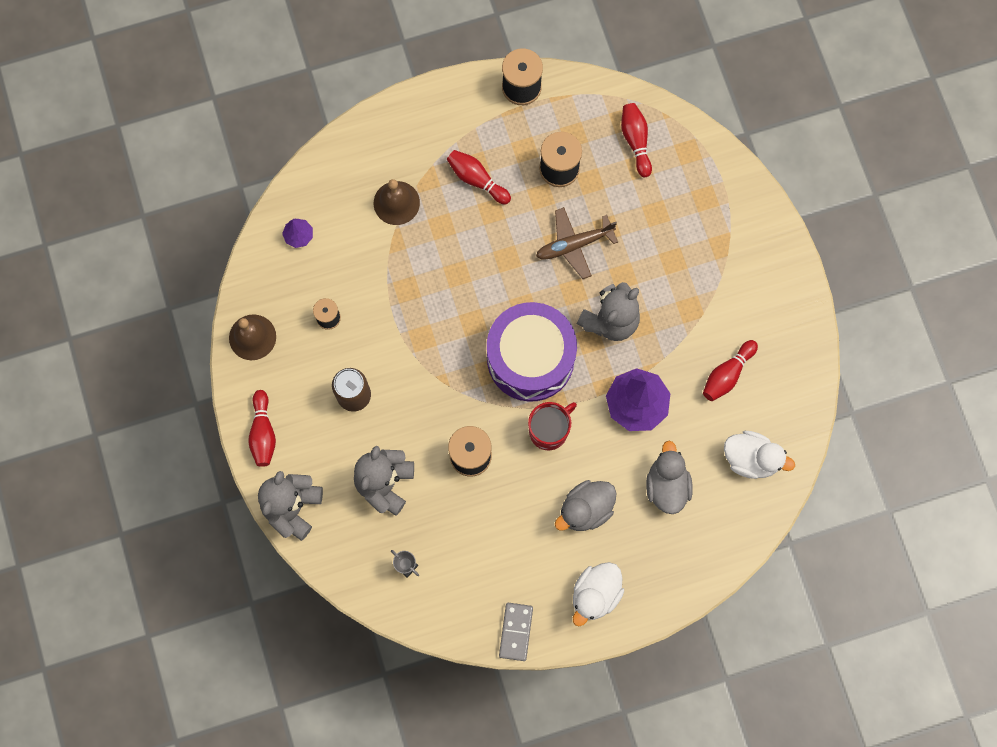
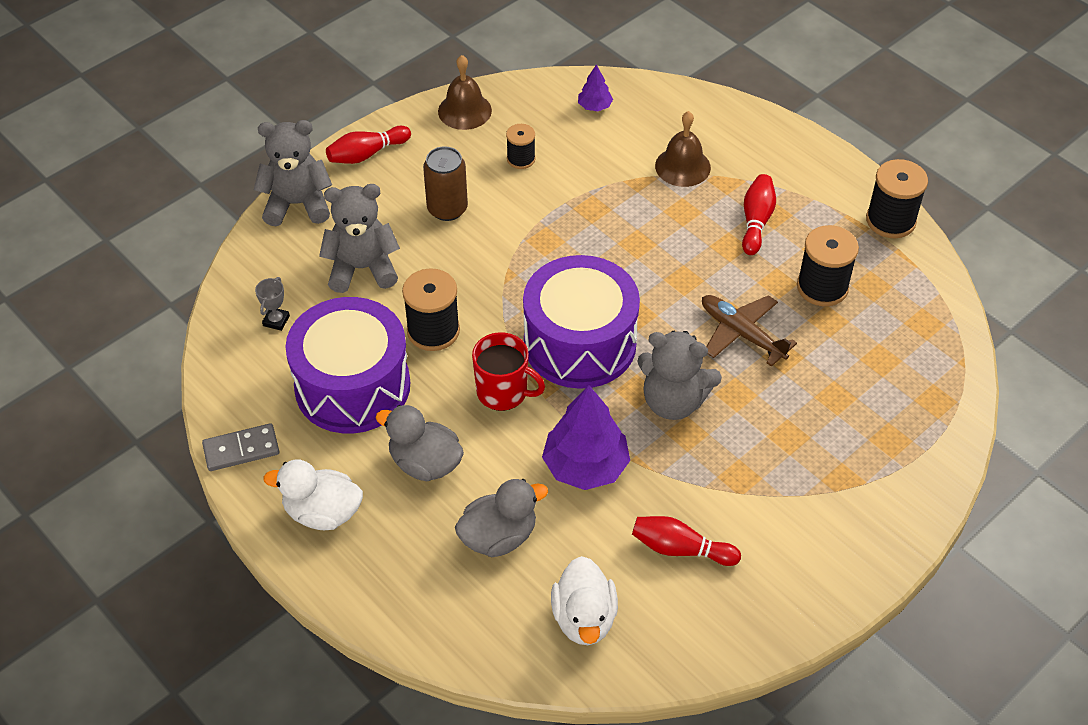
camera: 65 degrees right, 25 degrees down
red bowling pin [621,103,652,177] -> none
none -> purple drum [285,297,410,433]

